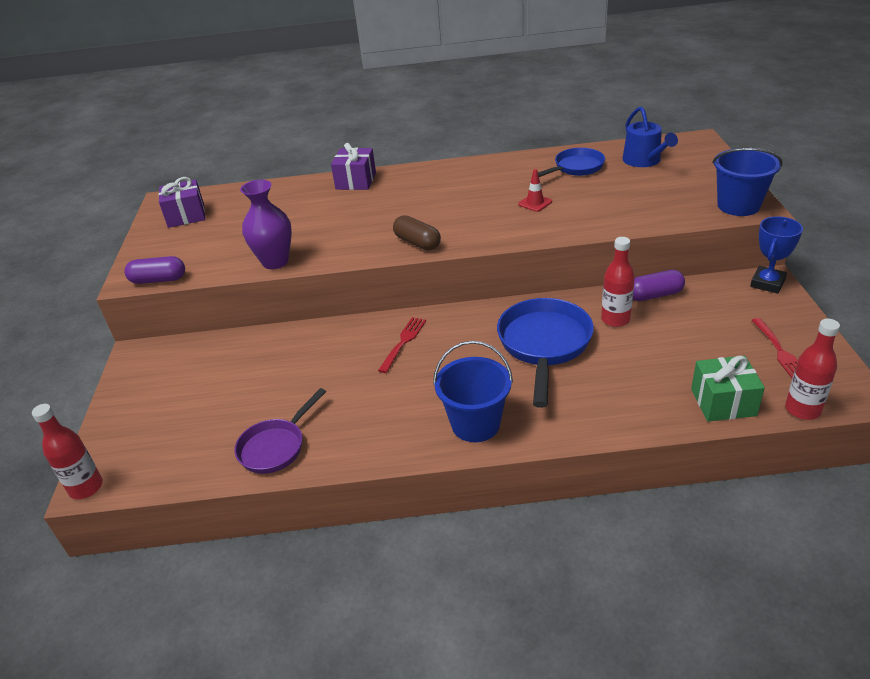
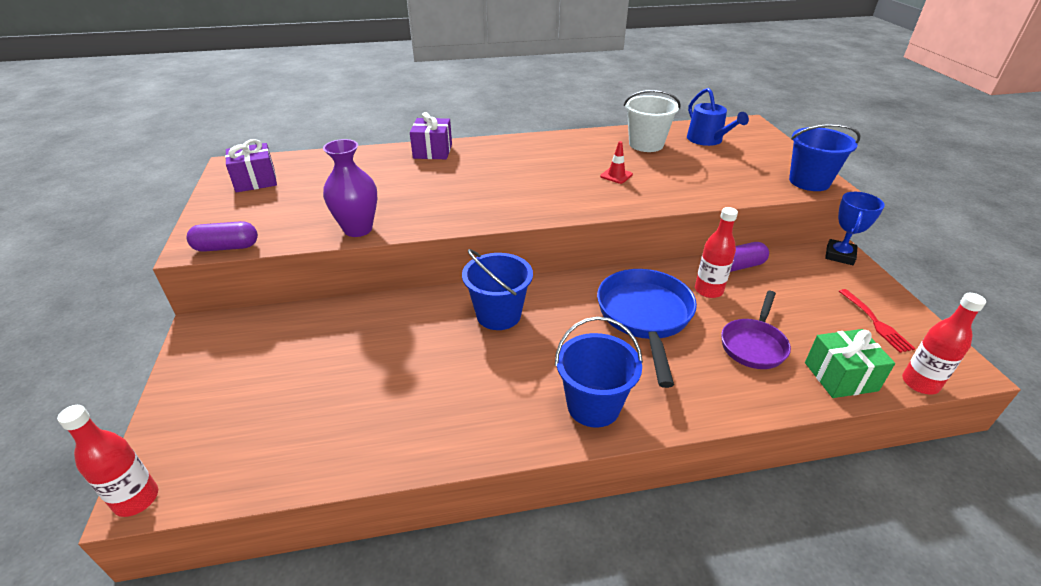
camera: 10 degrees left, 0 degrees up
purple pan [234,388,326,474] -> purple pan moved to [721,291,791,369]
red fork [378,317,426,373] -> blue bucket [462,249,533,330]
brown capsule [393,215,441,250] -> none
blue pan [538,148,605,177] -> white bucket [624,90,681,152]

